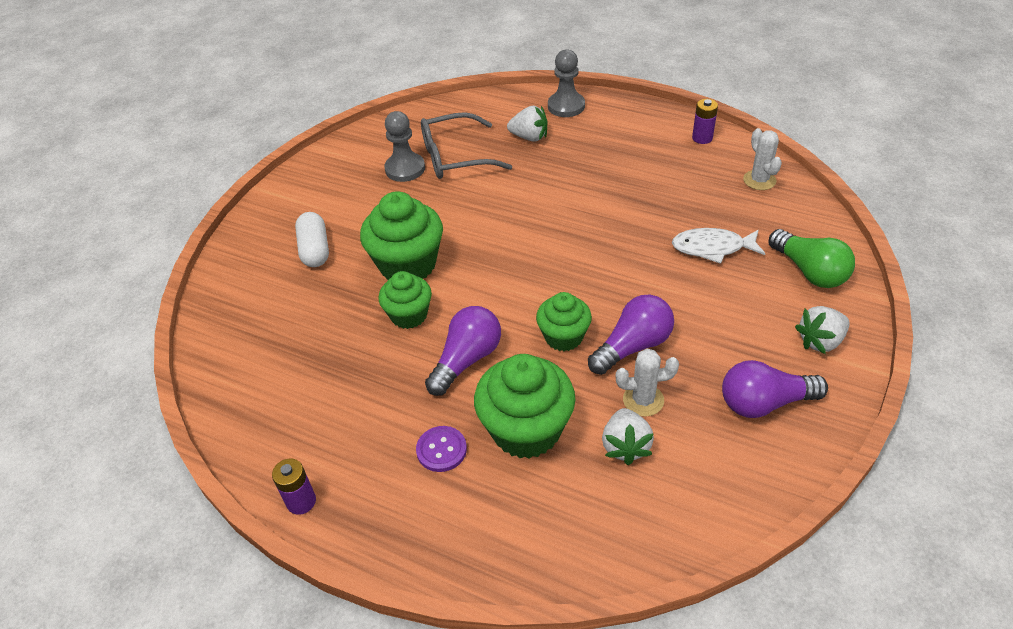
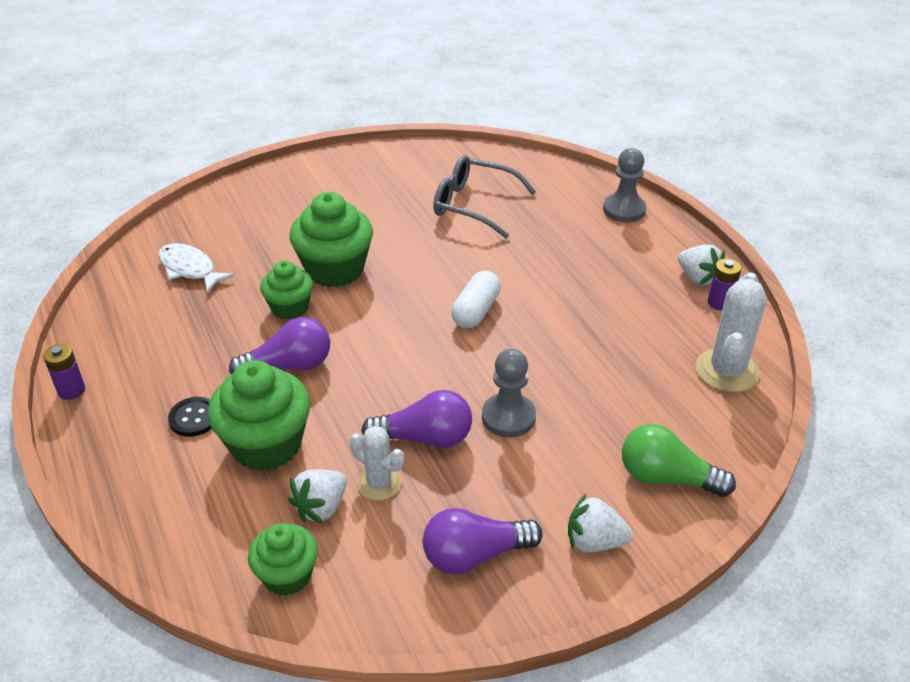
camera: 35 degrees right, 5 degrees down
white capsule [295,212,329,267] -> white capsule moved to [451,271,501,328]
grey pawn [384,111,425,182] -> grey pawn moved to [482,349,536,437]
purple button [416,426,467,472] -> black button [168,397,212,437]
white strawberry [507,106,548,142] -> white strawberry moved to [678,244,725,286]
green cupcake [536,292,592,351] -> green cupcake moved to [248,523,318,596]
white fish [672,228,765,264] -> white fish moved to [158,243,235,293]
purple light bulb [722,360,828,418] -> purple light bulb turned 45 degrees counterclockwise [423,508,543,574]
white cactus [743,128,782,190] -> white cactus [696,272,767,392], size x1.60
green light bulb [768,229,855,288] -> green light bulb turned 105 degrees clockwise [622,424,736,497]

